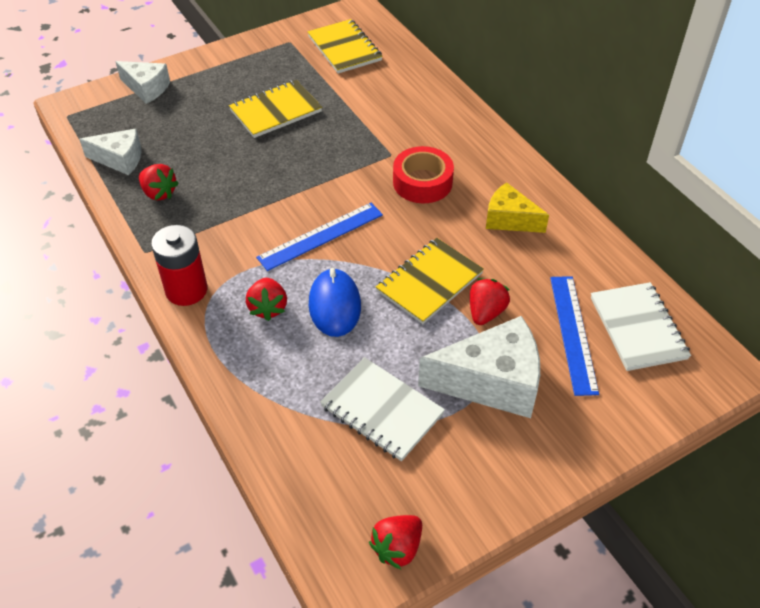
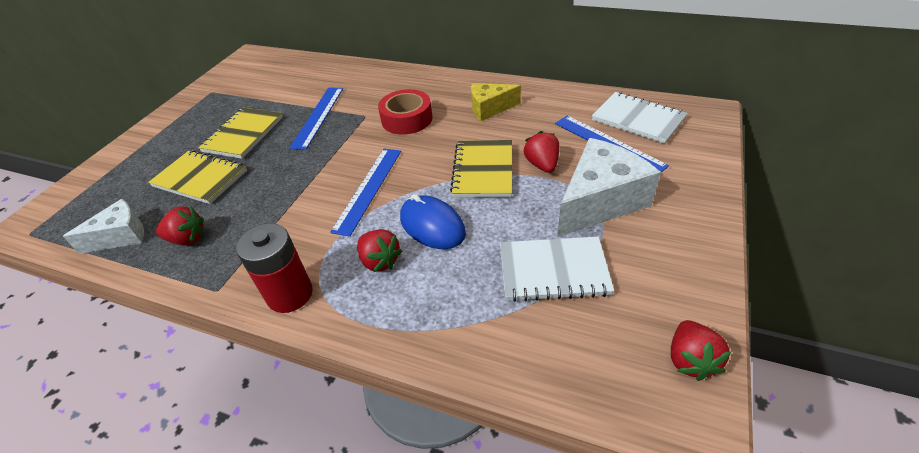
camera: 35 degrees left, 5 degrees down
white cheese [115,61,170,104] -> none
yellow notebook [307,19,383,74] -> yellow notebook moved to [148,150,247,204]
none -> blue ruler [289,88,343,150]

